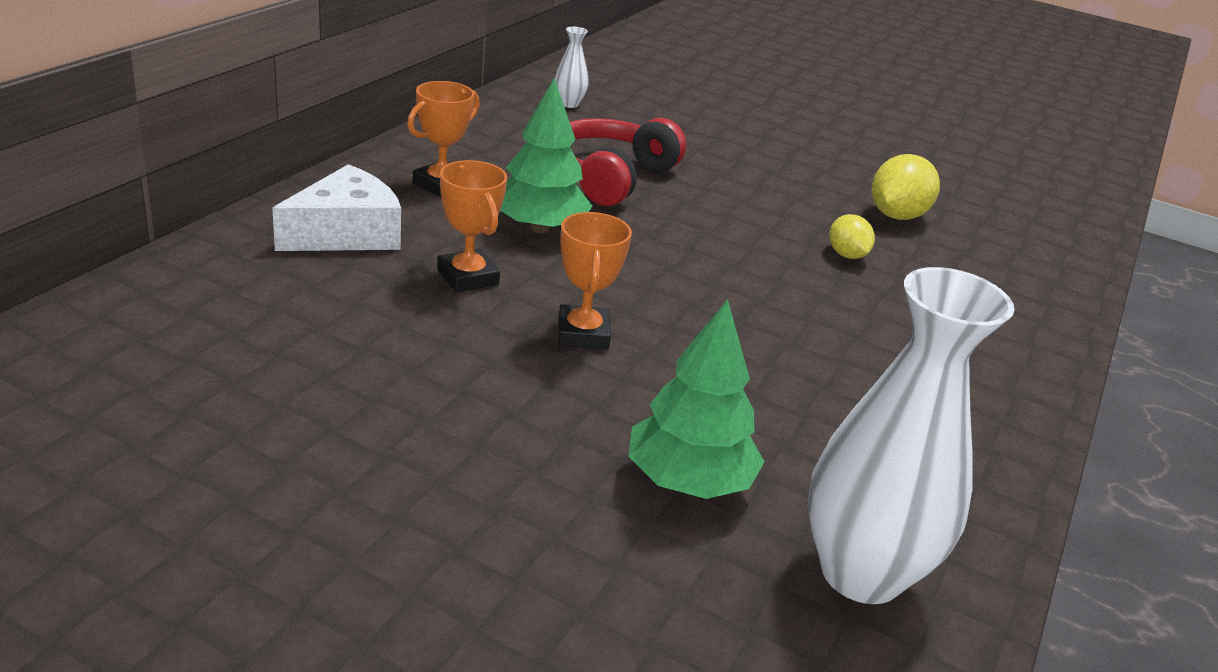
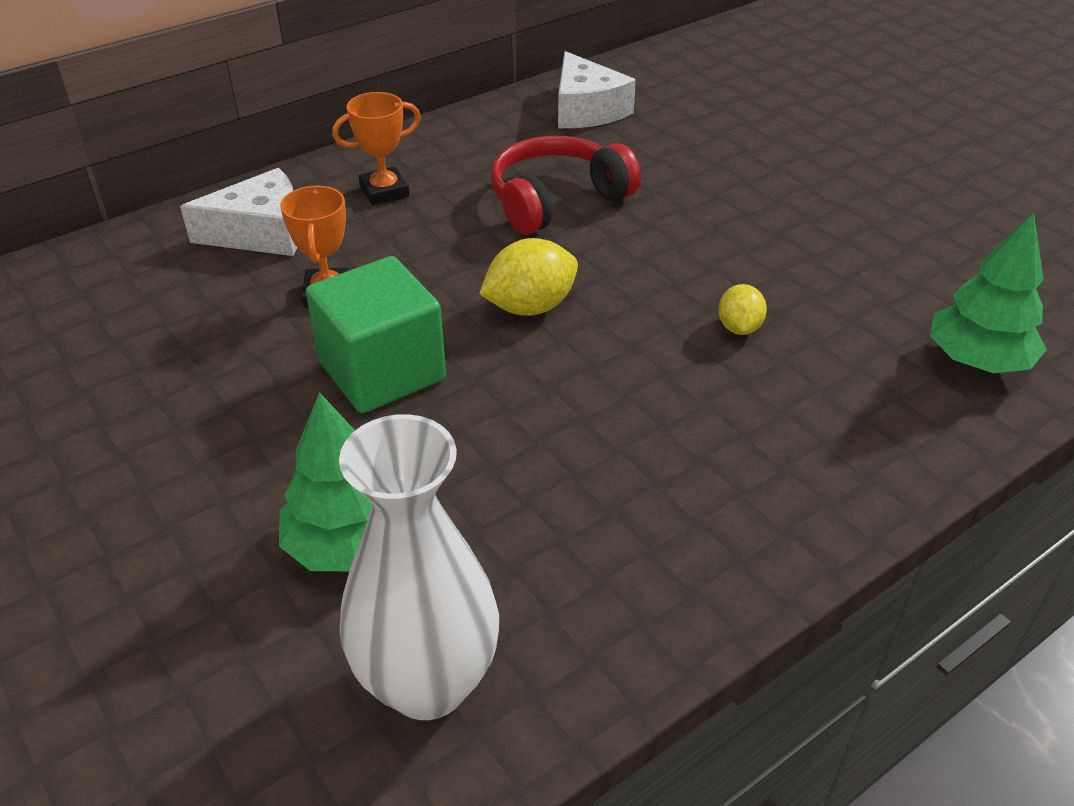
camera: 30 degrees right, 10 degrees up
green tree [500,78,592,233] -> green tree moved to [930,213,1047,373]
white vase [555,27,589,108] -> white cheese [558,51,636,128]
orange trophy [558,212,632,350] -> green cube [306,256,446,413]
yellow lemon [872,154,940,220] -> yellow lemon moved to [479,238,578,316]

